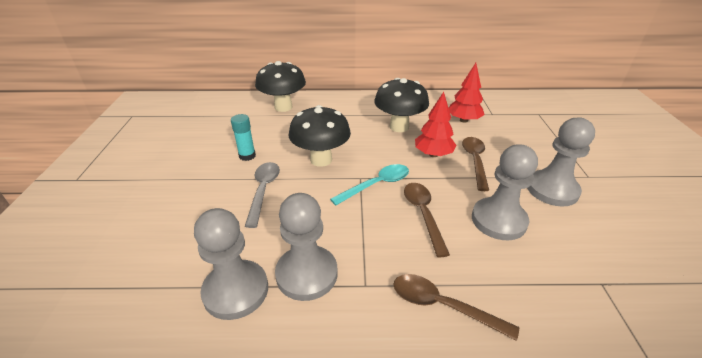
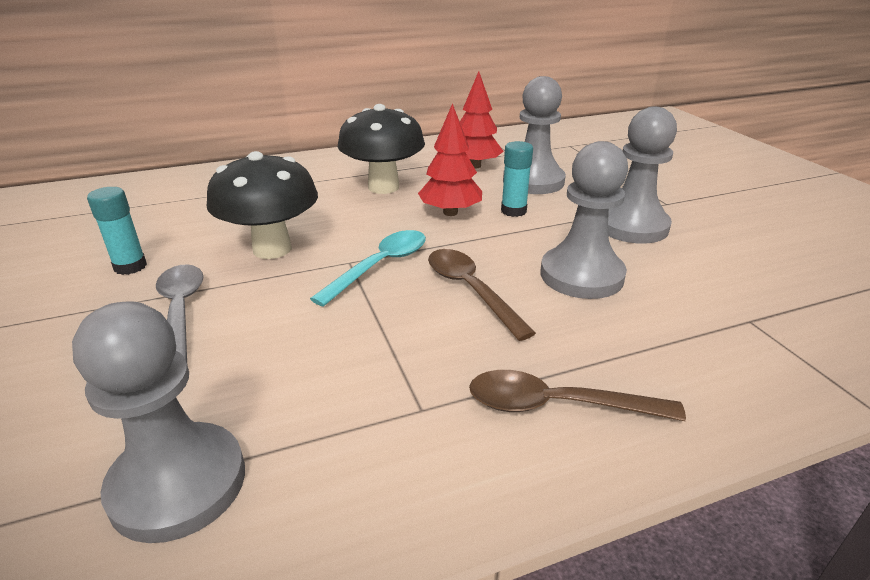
camera: 20 degrees left, 5 degrees down
black mushroom [255,61,306,112] -> none
grey pawn [275,193,337,301] -> grey pawn moved to [503,76,566,194]
brown spoon [462,137,489,191] -> turquoise glue stick [501,141,533,217]

